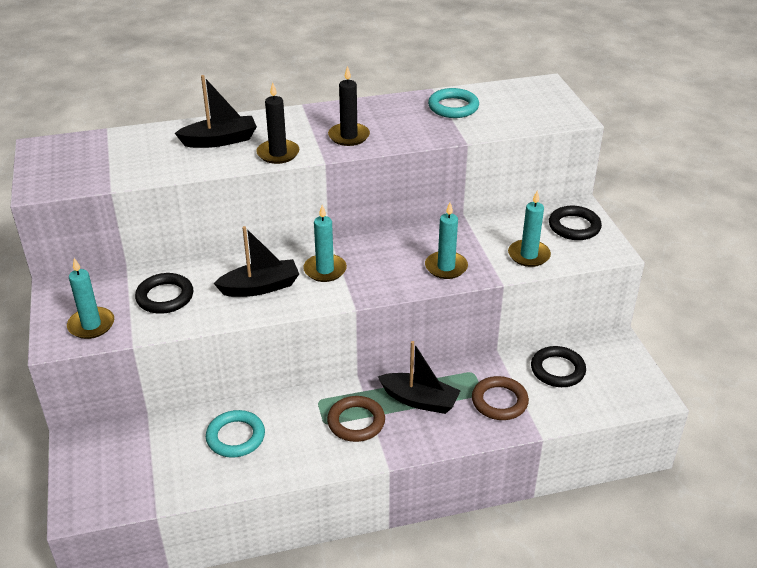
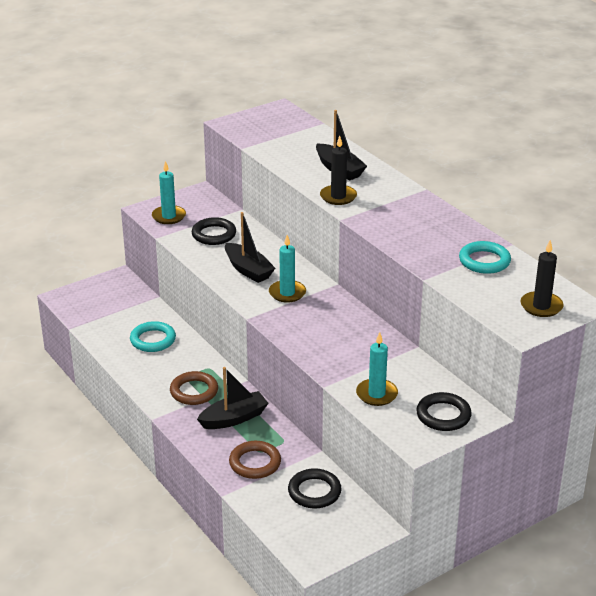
camera: 70 degrees right, 5 degrees down
black candle [328,66,370,146] -> black candle moved to [520,240,564,317]
black boat [378,341,461,414] -> black boat turned 120 degrees counterclockwise [197,367,269,429]
turquoise candle [425,203,468,279] -> none

